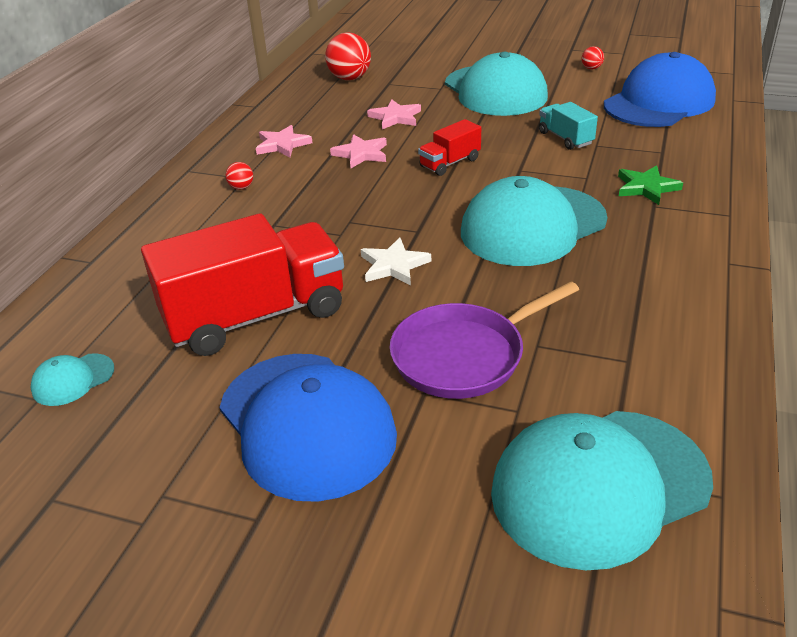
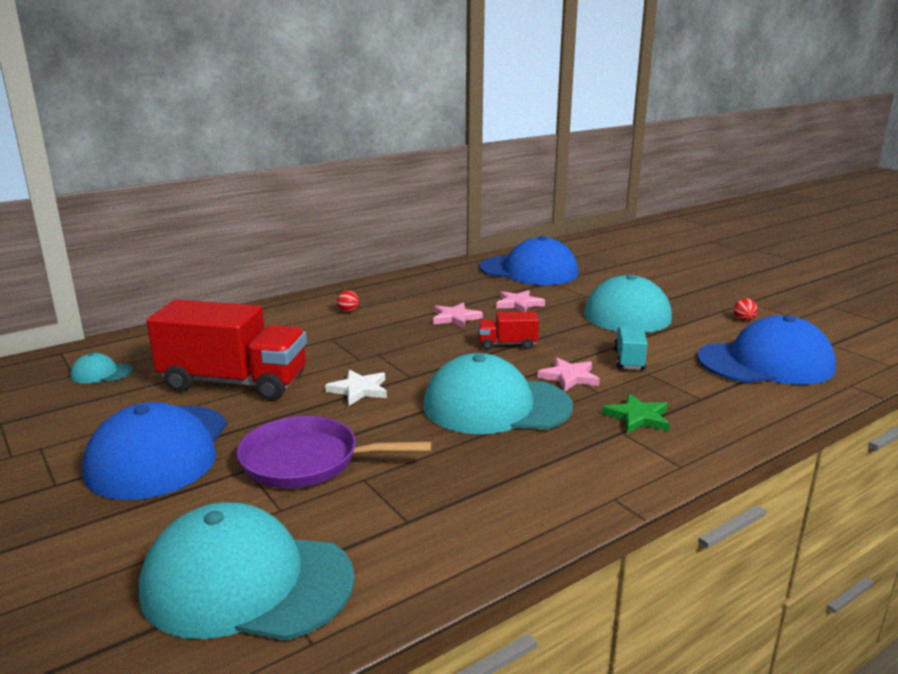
camera: 35 degrees right, 15 degrees down
pink star [256,125,312,157] -> pink star moved to [538,357,600,392]
red ball [325,32,371,80] -> blue cap [480,236,578,285]

